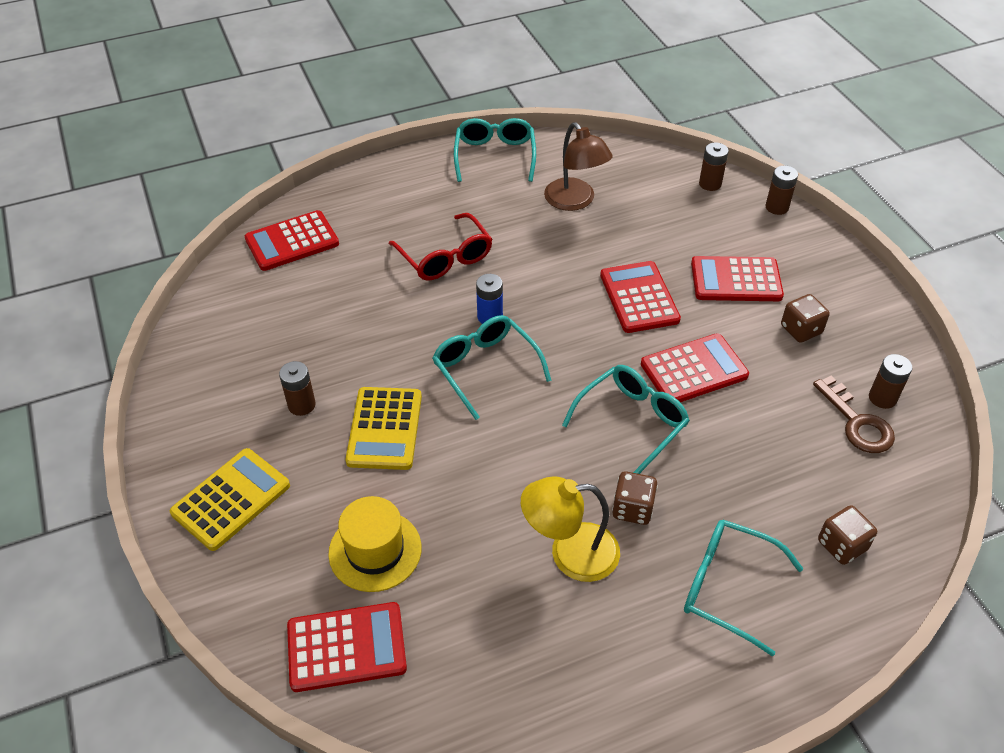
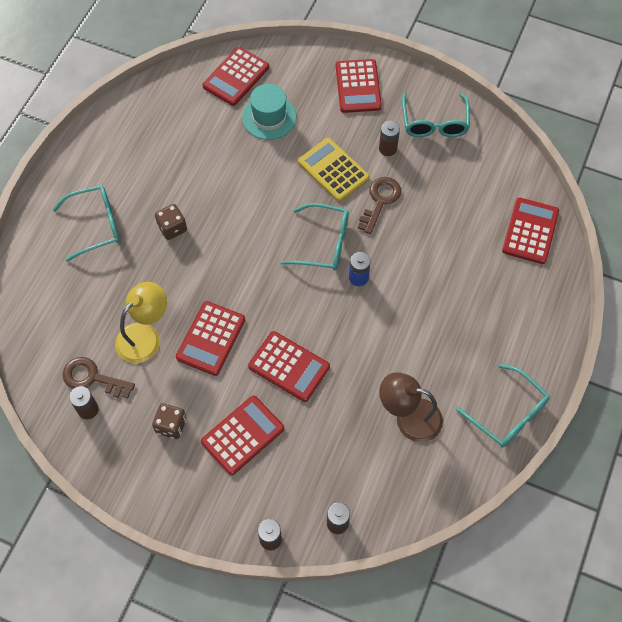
camera: 135 degrees right, 15 degrees up
yellow calculator [170,448,290,551] -> red calculator [336,59,382,113]
yellow hat [328,496,422,592] -> turquoise hat [242,84,296,140]
red glasses [389,213,492,281] -> none
yellow lamp [521,476,620,582] -> yellow lamp moved to [115,282,167,363]
turquoise glasses [562,365,690,474] -> turquoise glasses moved to [402,93,470,137]
brown dice [818,505,877,565] -> none
none -> brown key [358,177,401,234]

